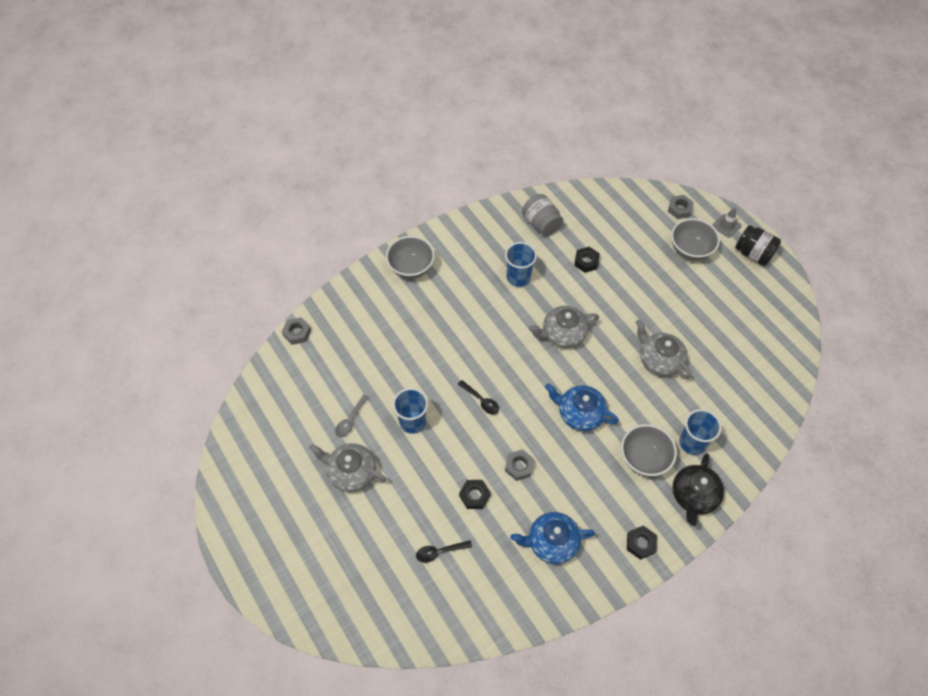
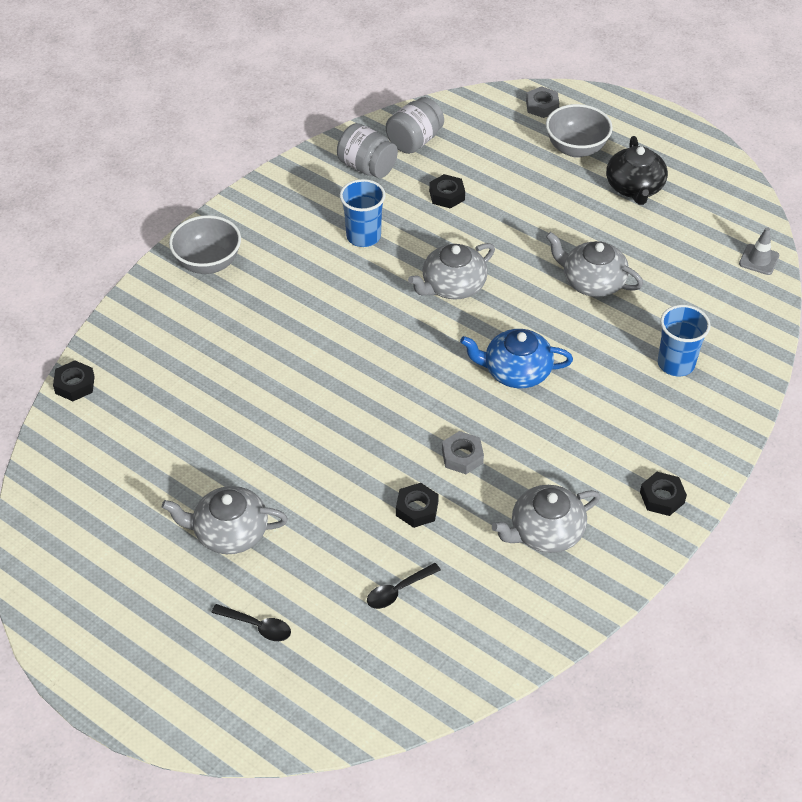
camera: 20 degrees left, 10 degrees down
grey nut [282,317,311,345] -> black nut [53,360,95,401]
grey spoon [335,394,369,437] -> none
blue cup [393,388,428,434] -> none
black spoon [458,380,499,415] -> black spoon moved to [211,604,291,641]
blue teapot [510,512,595,564] -> grey teapot [492,485,600,553]
grey bowl [621,424,677,477] -> none
black teapot [672,454,724,526] -> black teapot moved to [606,136,668,205]
grey traffic cone [712,207,742,238] -> grey traffic cone moved to [739,227,779,275]
black jar [735,225,781,266] -> none
none -> grey jar [386,97,444,154]

